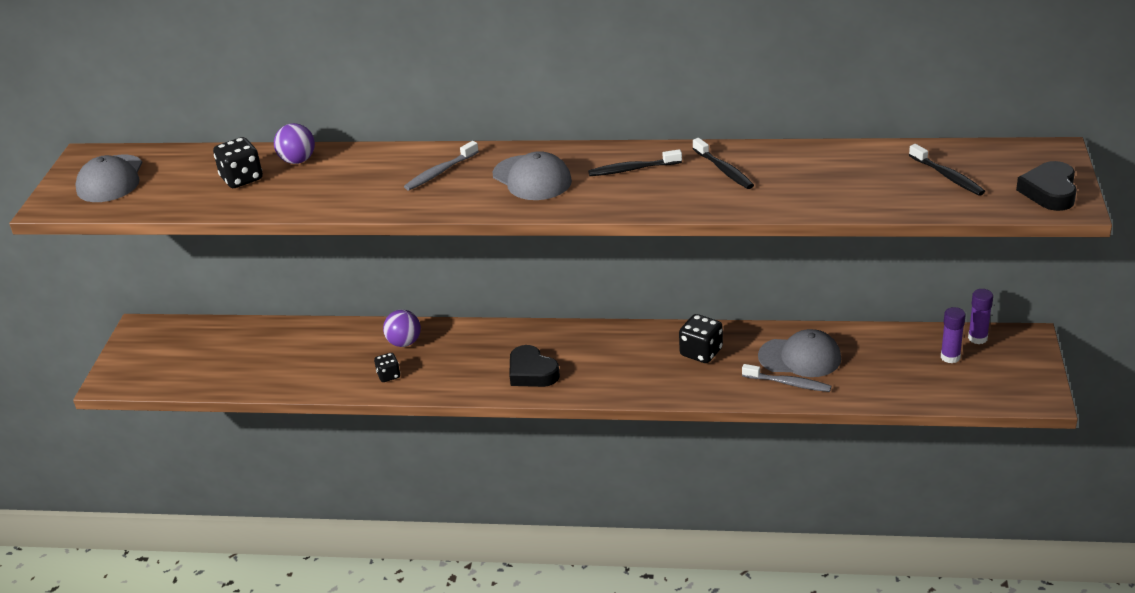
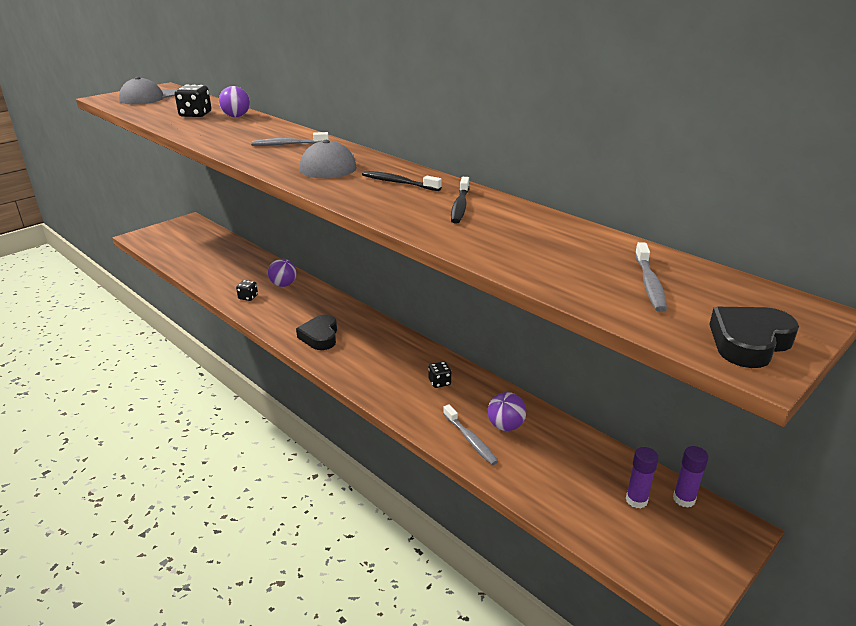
camera: 35 degrees right, 5 degrees down
black dice [679,314,723,363] -> black dice [428,361,451,388], size x0.61
grey cap [758,329,841,377] -> purple ball [488,392,526,431]
black toothbrush [909,144,985,196] -> grey toothbrush [635,242,667,312]

